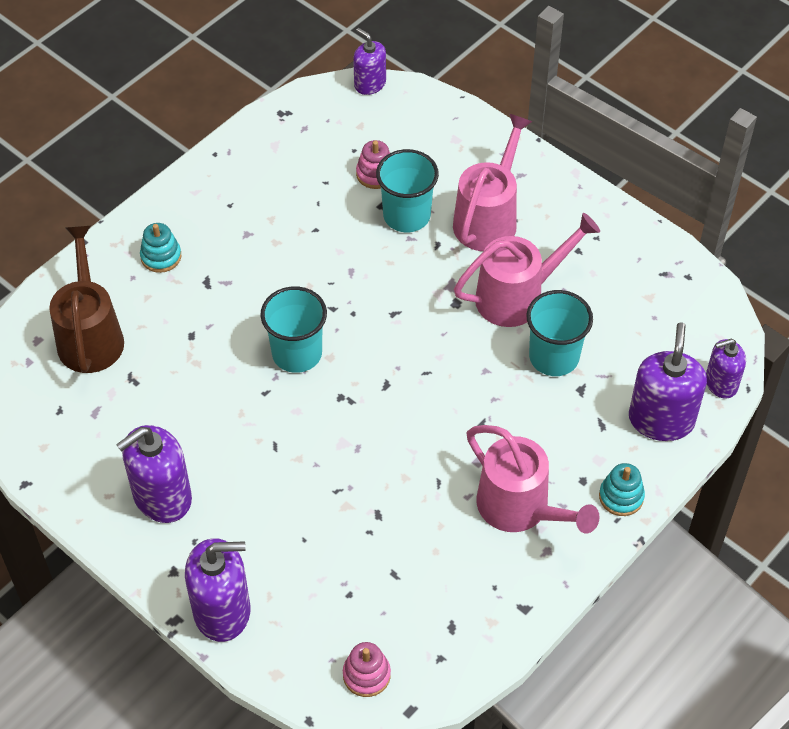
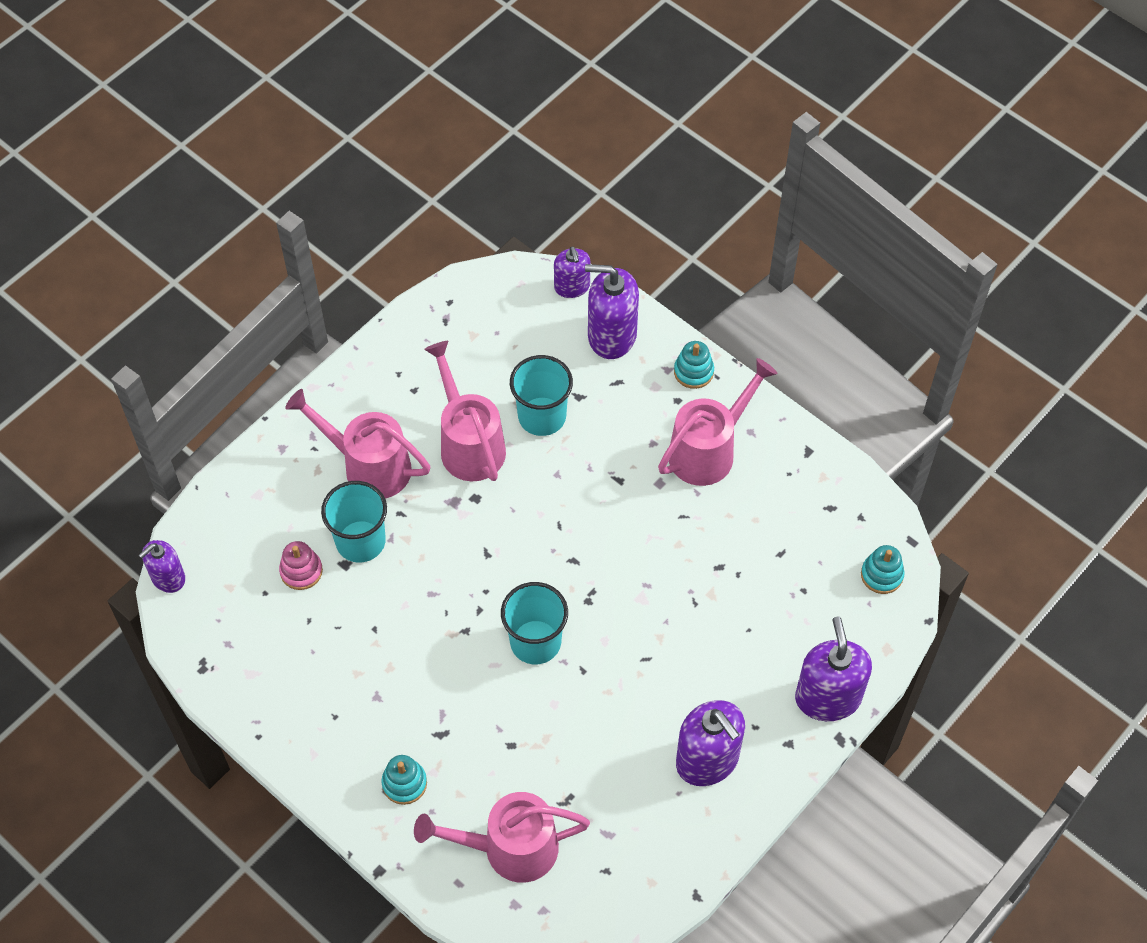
camera: 90 degrees left, 5 degrees up
brown watering can [49,225,124,373] -> pink watering can [414,792,590,883]
pink stacking toy [343,642,391,697] -> turquoise stacking toy [861,545,905,594]

